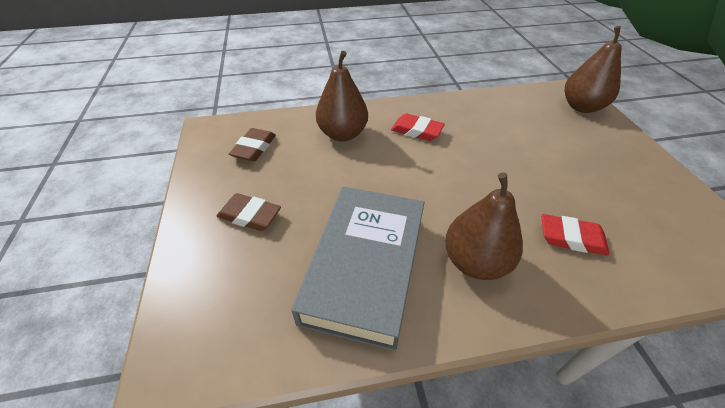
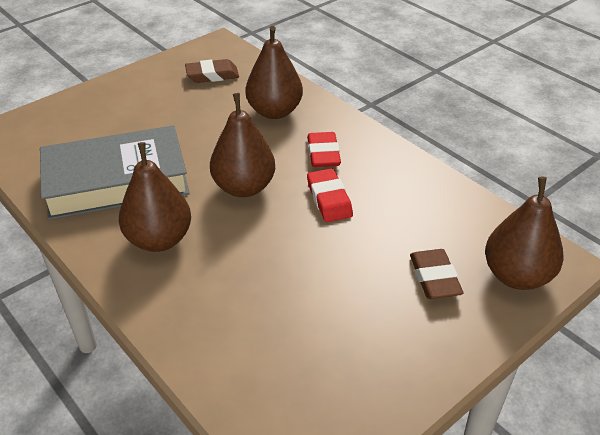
camera: 60 degrees right, 5 degrees down
brown eraser [217,193,281,231] -> brown eraser moved to [410,249,464,299]
red eraser [541,214,610,256] -> red eraser moved to [307,168,353,222]
none -> brown pear [210,93,275,197]

